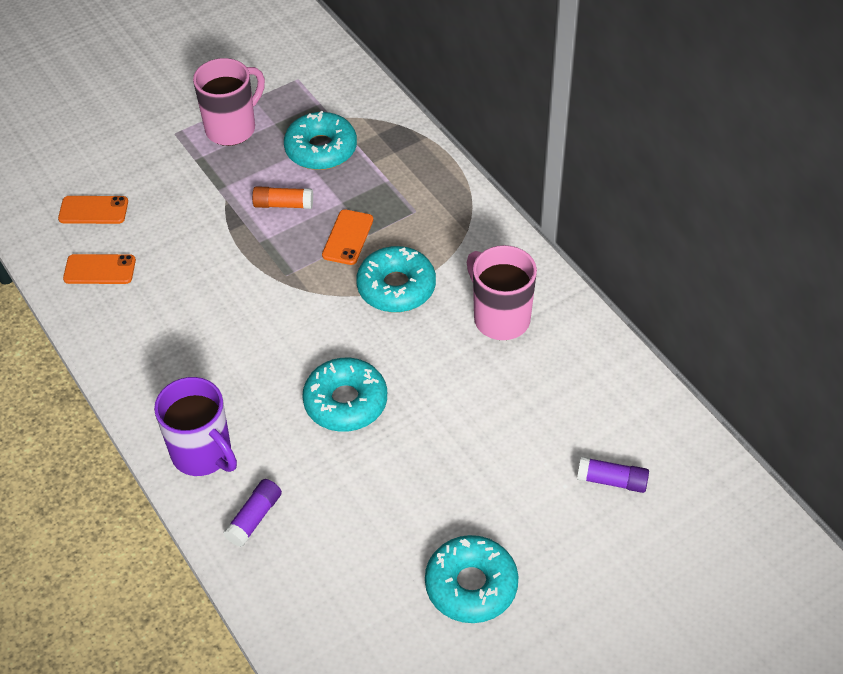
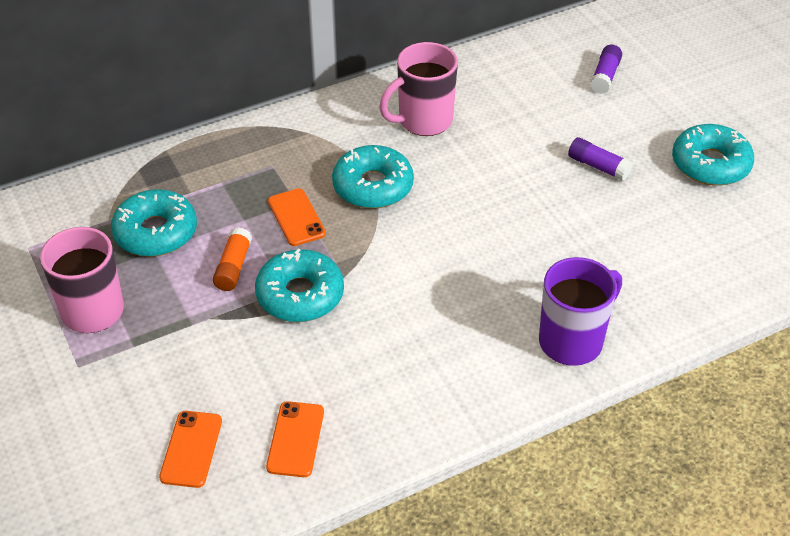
camera: 85 degrees left, 5 degrees down
purple glue stick [223,479,282,547] -> purple glue stick moved to [568,137,633,181]
turquoise donut [302,358,387,432] -> turquoise donut moved to [255,248,344,322]
orange phone [322,209,373,265] -> orange phone turned 45 degrees clockwise [268,189,326,246]

